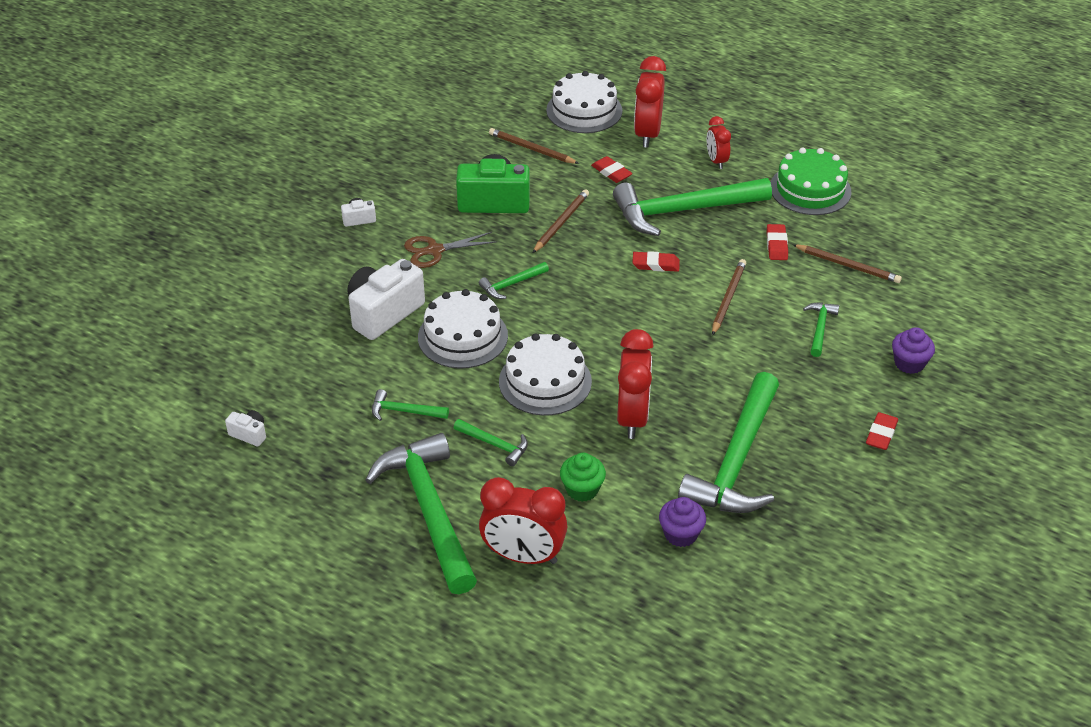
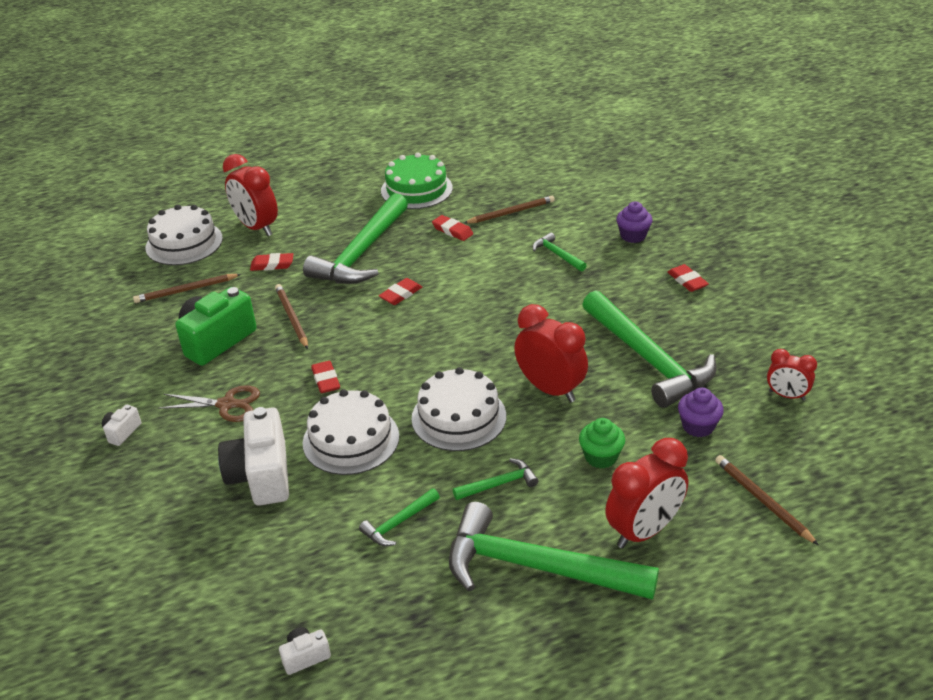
camera: 50 degrees left, 5 degrees down
brown scissors [404,232,497,268] -> brown scissors turned 105 degrees counterclockwise [158,385,260,422]
green hammer [479,262,549,299] -> red eraser [311,361,340,393]
red clock [707,116,731,169] -> red clock moved to [767,349,817,400]
brown pencil [712,259,746,335] -> brown pencil moved to [715,455,819,545]

